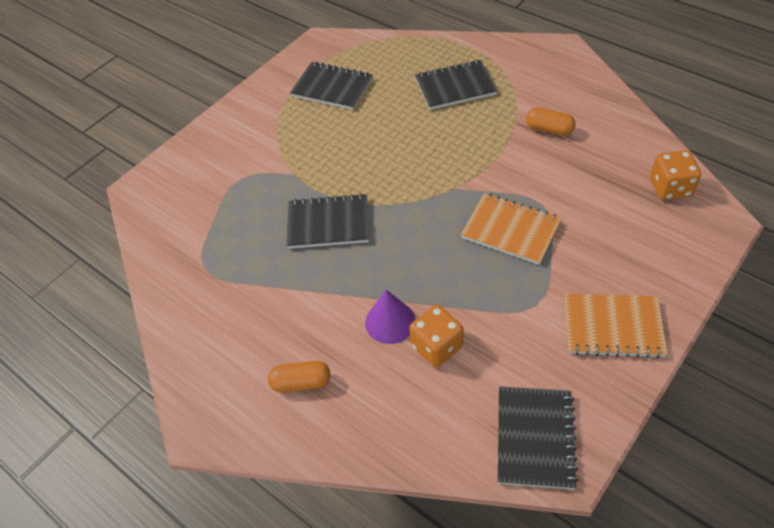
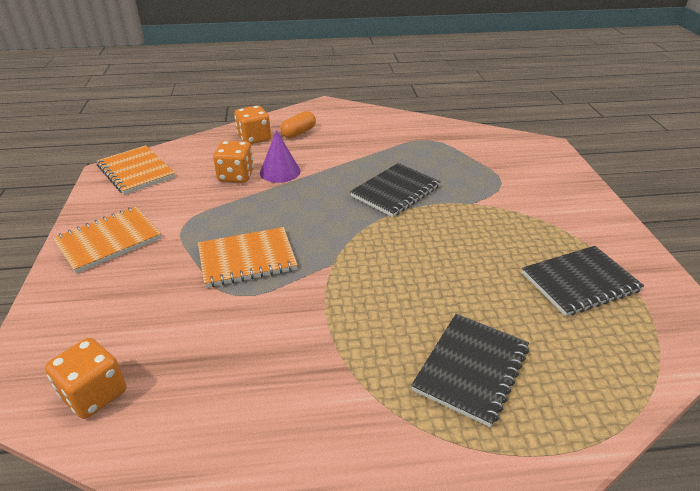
camera: 130 degrees right, 15 degrees down
black notebook [498,386,579,490] -> orange notebook [97,145,175,195]
orange capsule [526,107,576,136] -> none
none -> orange dice [234,105,271,144]

